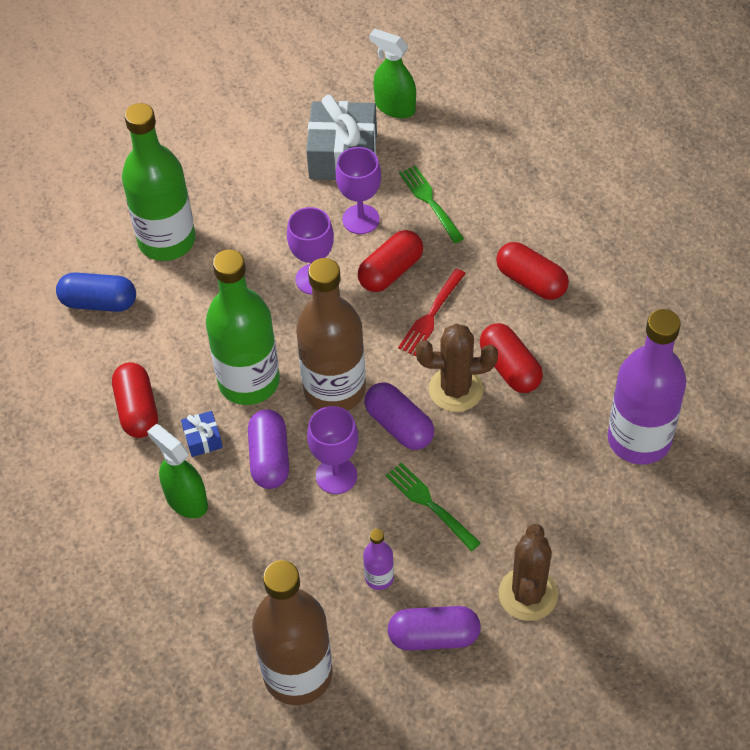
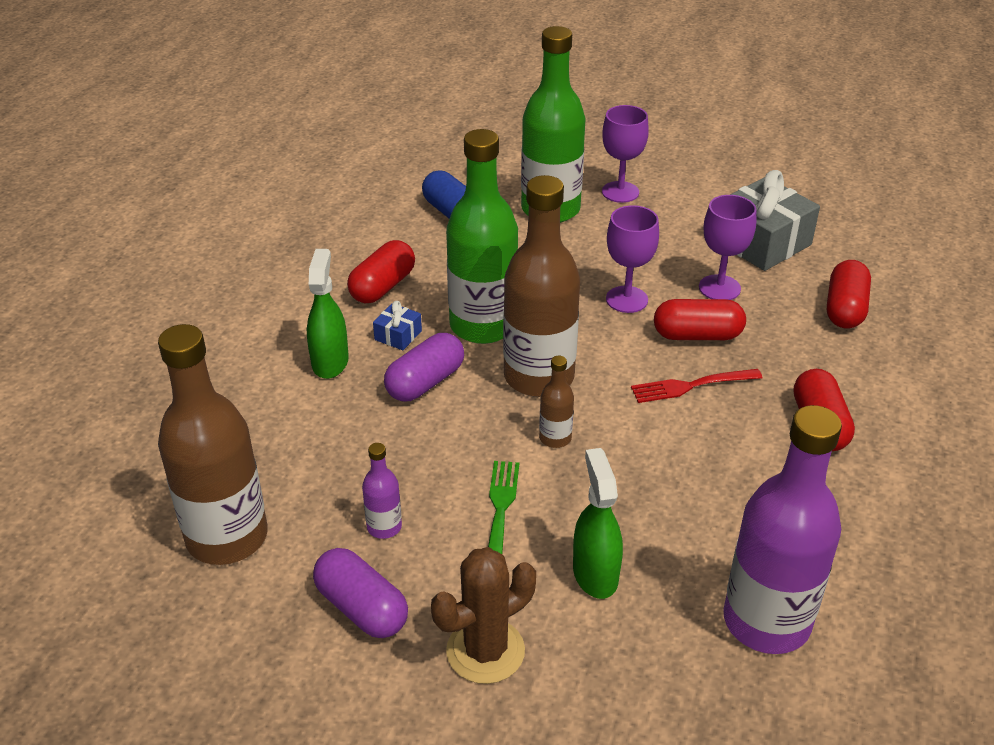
camera: 45 degrees right, 15 degrees down
purple goblet [307,406,358,494] -> purple goblet moved to [602,105,649,203]
purple capsule [364,382,434,450] -> brown bottle [539,356,574,448]
green spray bottle [369,29,416,118] -> green spray bottle moved to [573,448,623,599]
green fork [399,165,464,243] -> none
brown cactus [416,323,498,412] -> none
red capsule [480,323,543,393] -> red capsule moved to [827,260,871,329]

